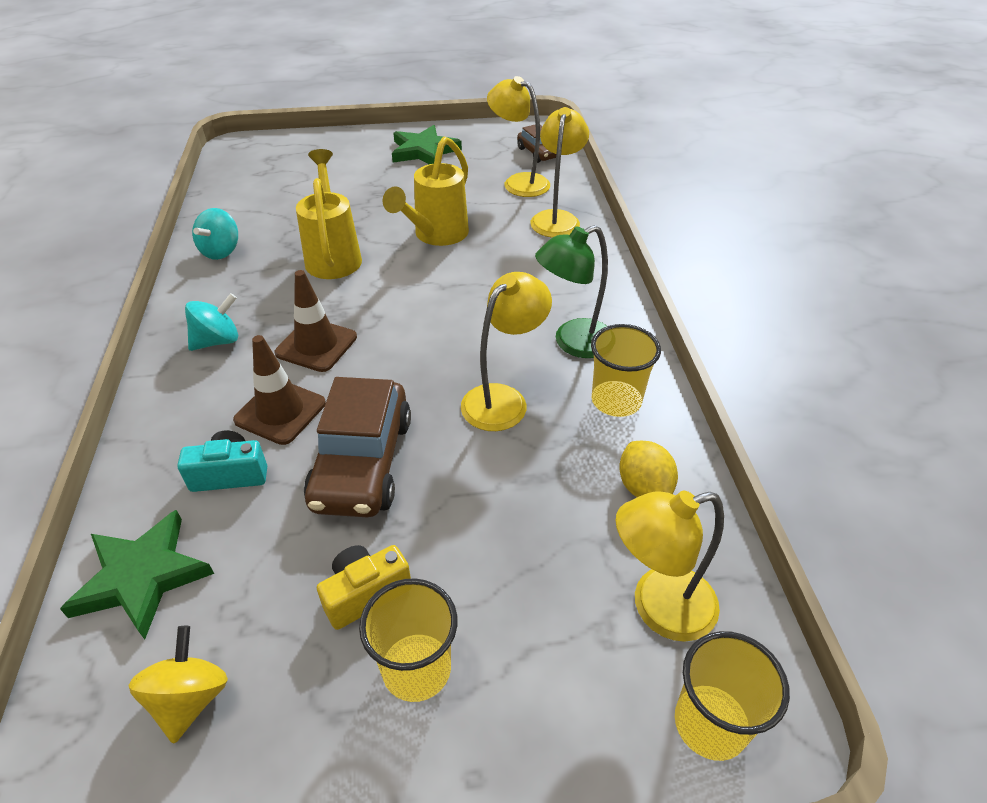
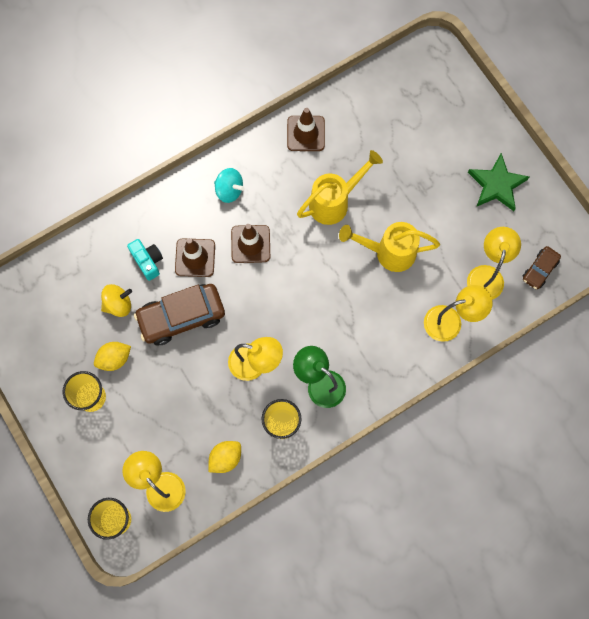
camera: 65 degrees right, 30 degrees up
green star [60,510,214,639] -> none
yellow spinning top [128,626,228,743] -> yellow spinning top moved to [101,284,132,317]
turquoise spinning top [192,208,238,260] -> brown traffic cone [287,108,325,151]
yellow camera [317,545,411,630] -> yellow lemon [94,342,131,371]

